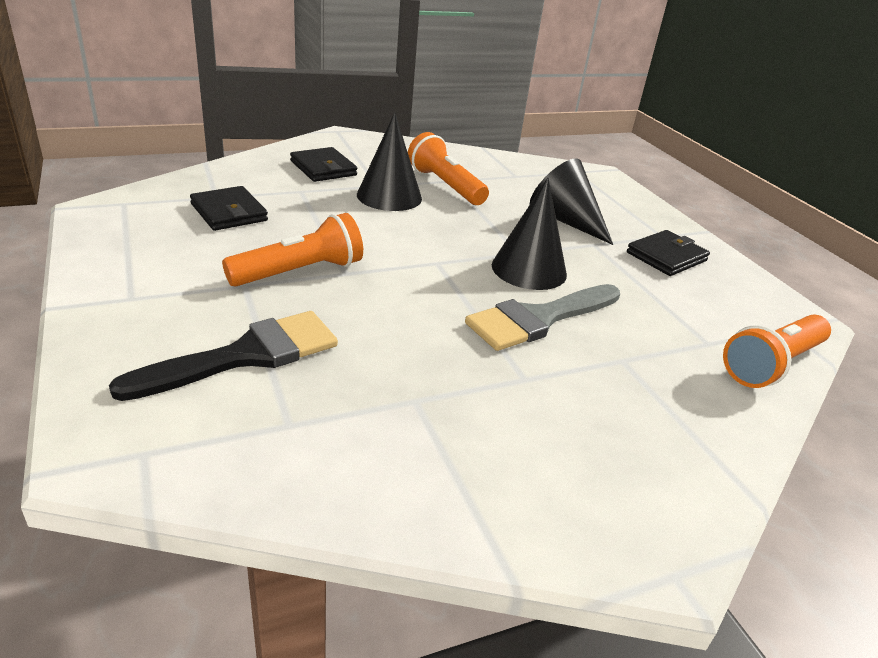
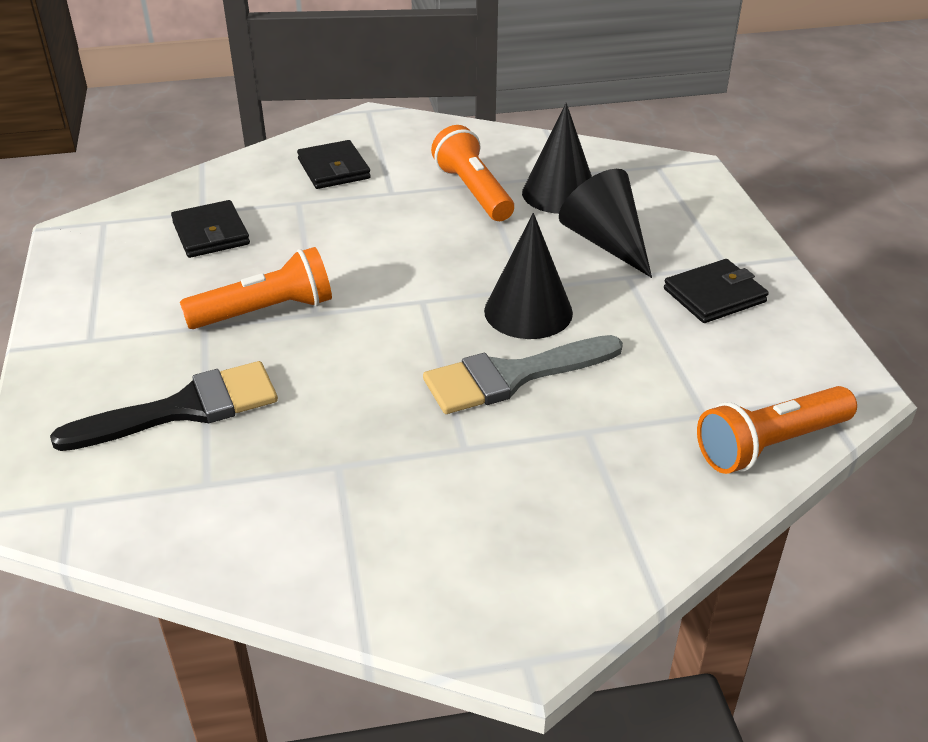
camera: 15 degrees right, 5 degrees up
black cone [357,112,422,211] -> black cone moved to [522,103,592,214]

